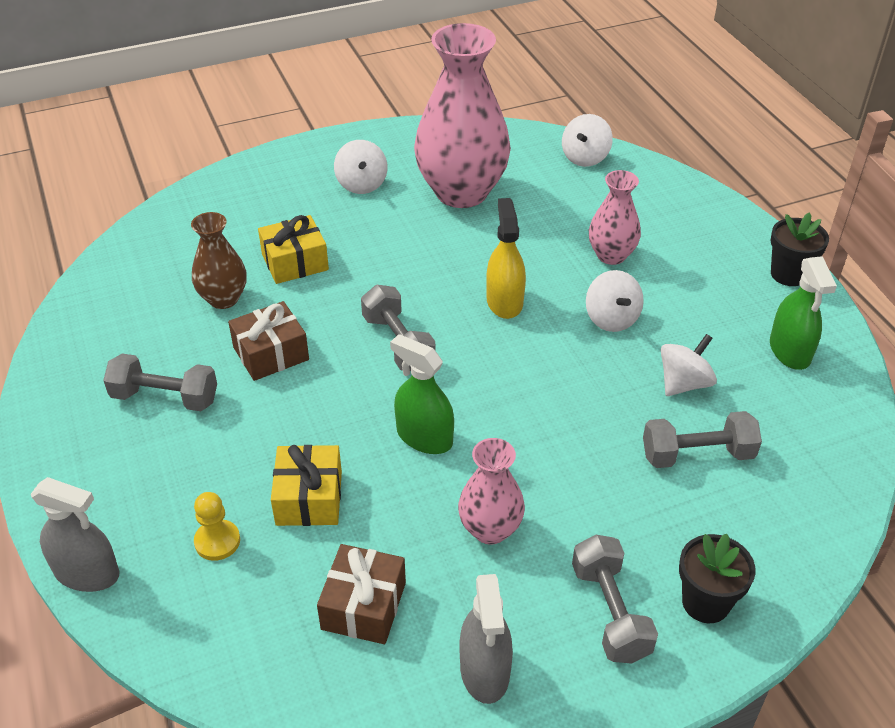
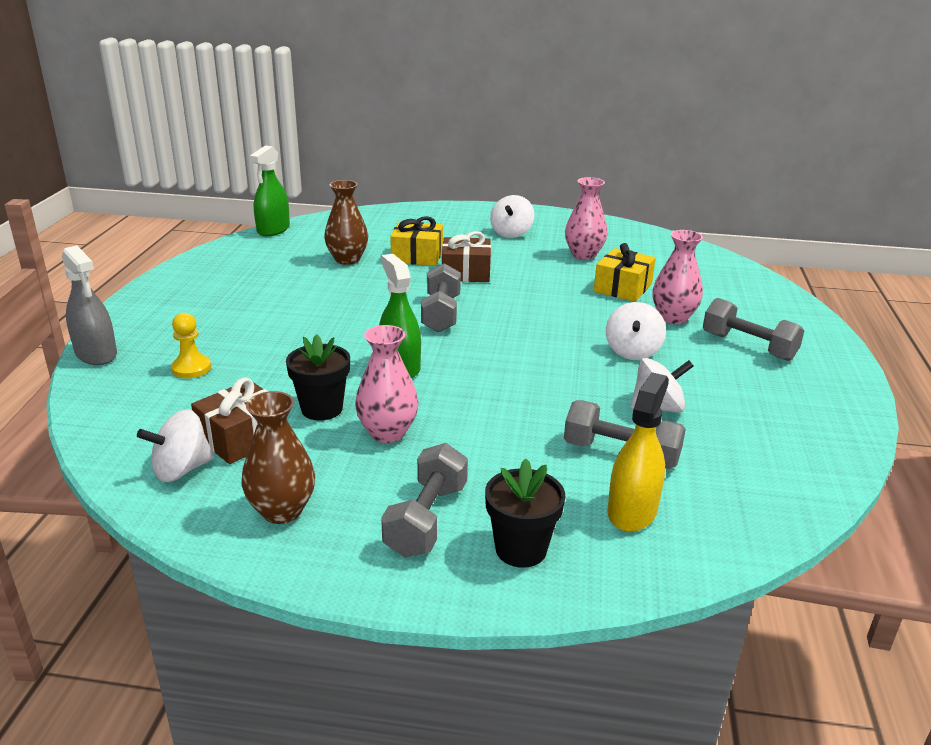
camera: 30 degrees right, 15 degrees down
grey dumbbell [103,354,217,411] -> grey dumbbell moved to [703,298,804,361]
brown gift [228,301,309,381] -> brown gift moved to [442,231,491,282]
yellow gift [271,445,342,526] -> yellow gift moved to [594,243,656,302]
pink vase [414,23,511,208] -> pink vase [565,177,608,260], size x0.51
grey spray bottle [459,574,513,704] -> brown vase [242,391,315,524]
yellow spray bottle [486,198,526,319] -> yellow spray bottle moved to [607,372,669,532]
white spinning top [562,114,613,167] -> white spinning top moved to [137,409,214,482]
green spray bottle [770,256,837,370] -> green spray bottle moved to [249,145,290,236]
black flower pot [771,212,829,286] -> black flower pot moved to [286,334,350,421]

